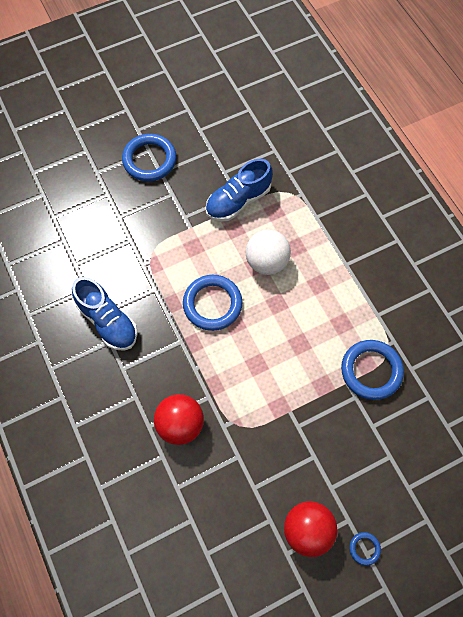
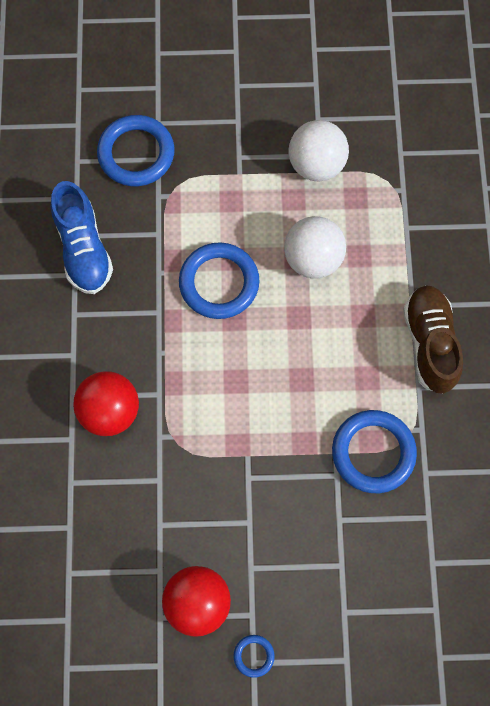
camera: 25 degrees right, 5 degrees up
blue ring [122,134,176,181] -> blue ring moved to [97,115,174,186]
blue shoe [205,159,273,221] -> white ball [288,120,349,181]
none -> brown shoe [403,285,463,394]

